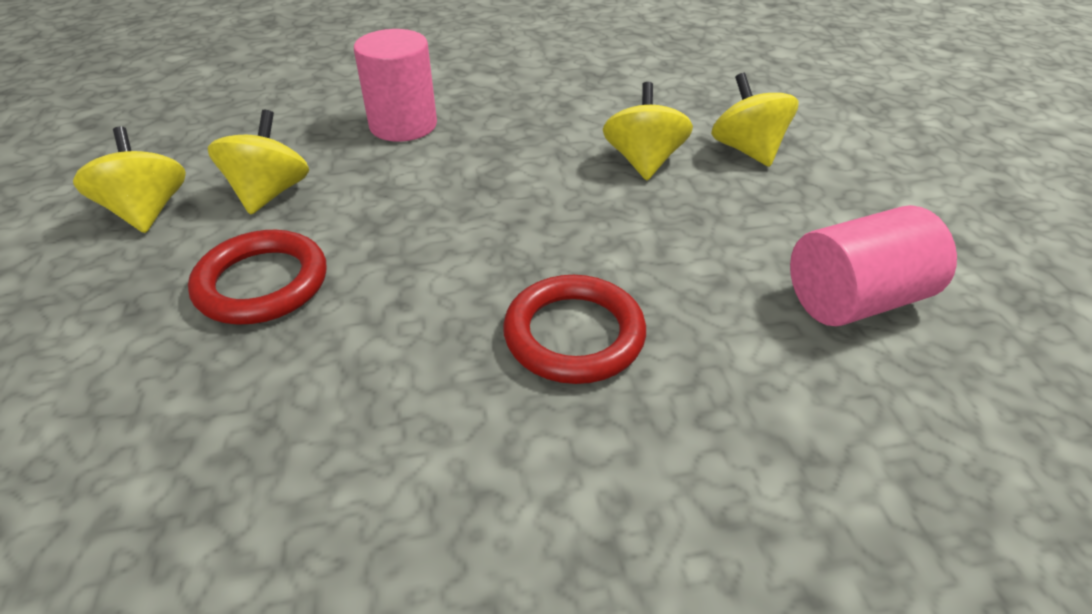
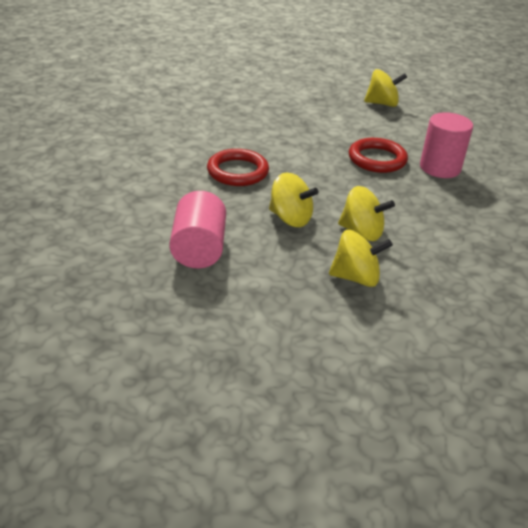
camera: 110 degrees right, 5 degrees down
red ring [188,230,327,324] -> red ring moved to [349,138,408,173]
yellow spinning top [208,110,309,215] -> yellow spinning top moved to [269,172,319,227]

